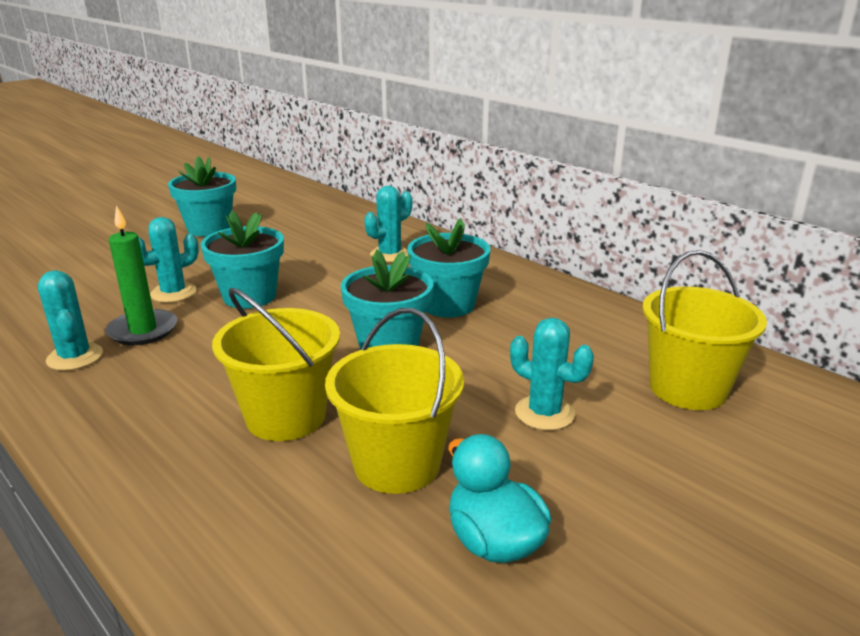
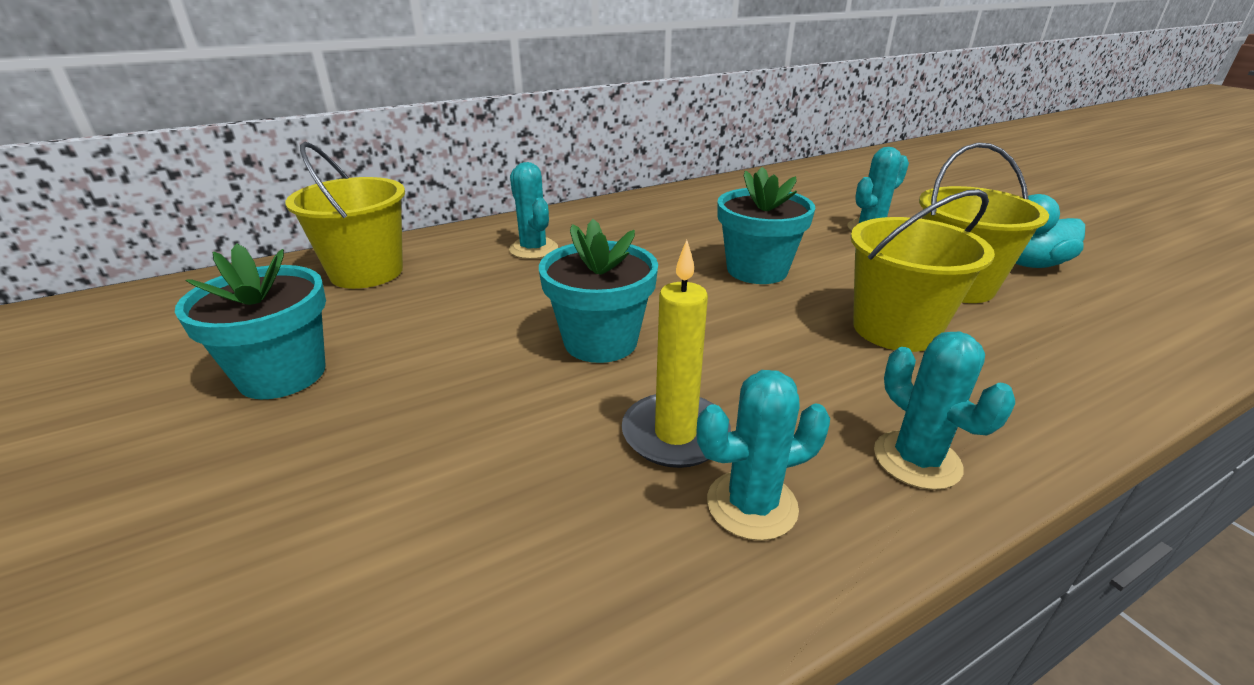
camera: 75 degrees left, 5 degrees up
green candle [106,205,177,345] -> yellow candle [622,240,731,468]
turquoise cactus [138,217,199,303] -> turquoise cactus moved to [874,331,1015,490]
turquoise flower pot [407,218,491,317] -> none
yellow bucket [642,250,767,410] -> yellow bucket moved to [285,142,405,289]

